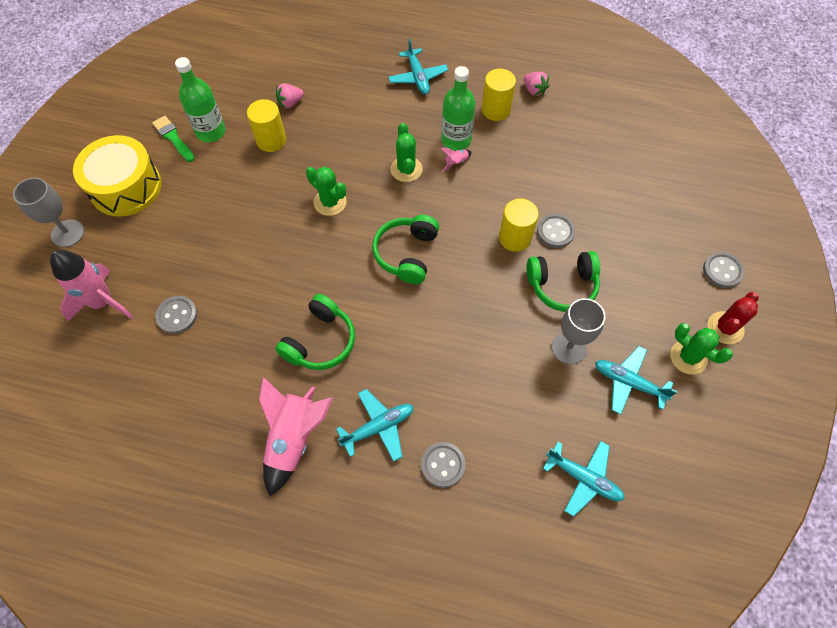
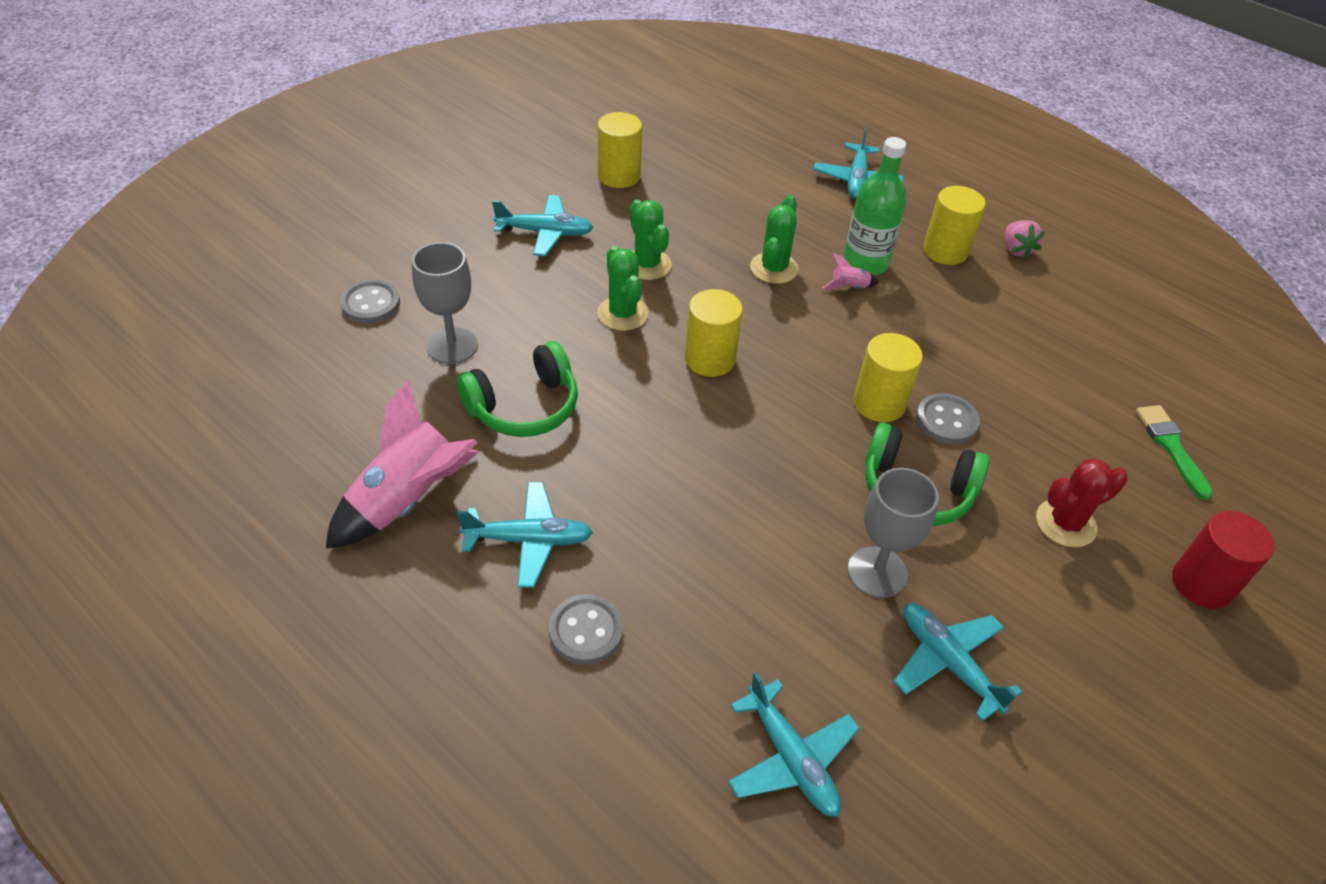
camera: 25 degrees right, 15 degrees down
grey goblet [13,177,84,247] -> grey goblet moved to [412,242,478,364]
pink rocket [50,250,133,322] -> none
yellow drum [73,135,161,217] -> none
green brush [152,116,195,162] -> green brush moved to [1136,405,1213,500]
green bottle [175,57,226,142] -> none
pink strawberry [276,83,304,108] -> none
green headphones [372,215,439,284] -> yellow cylinder [685,289,743,377]
green cactus [670,323,733,375] -> green cactus moved to [597,246,649,331]
grey button [703,252,745,288] -> red cylinder [1172,511,1274,609]
red cactus [707,292,759,344] -> red cactus moved to [1036,459,1127,547]
none -> turquoise plane [492,195,594,256]

